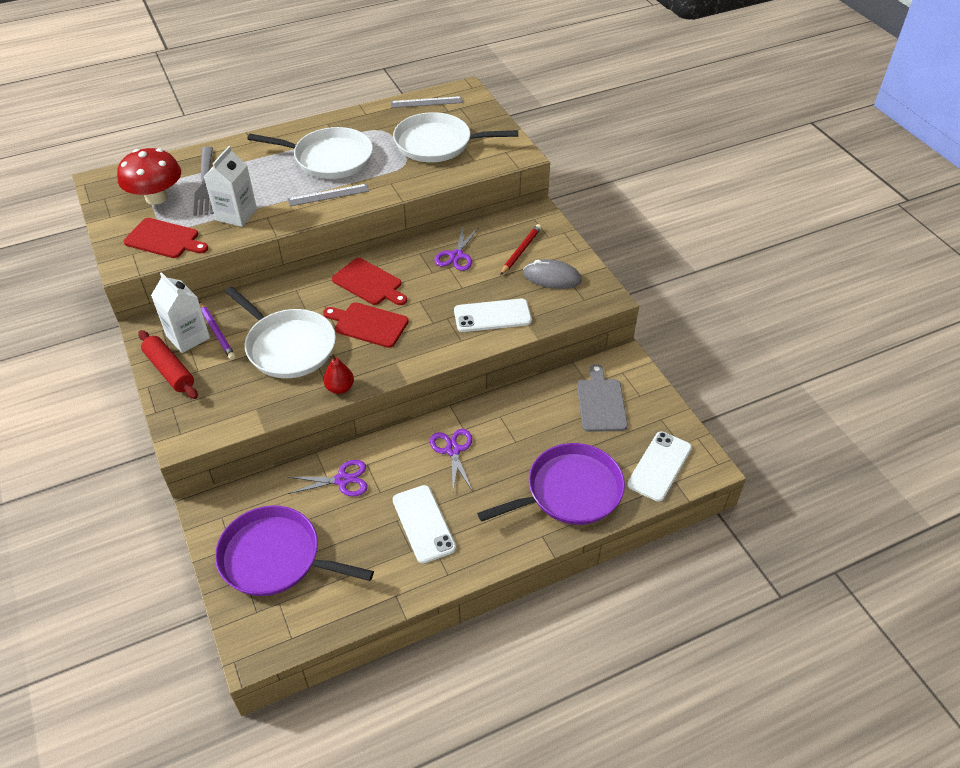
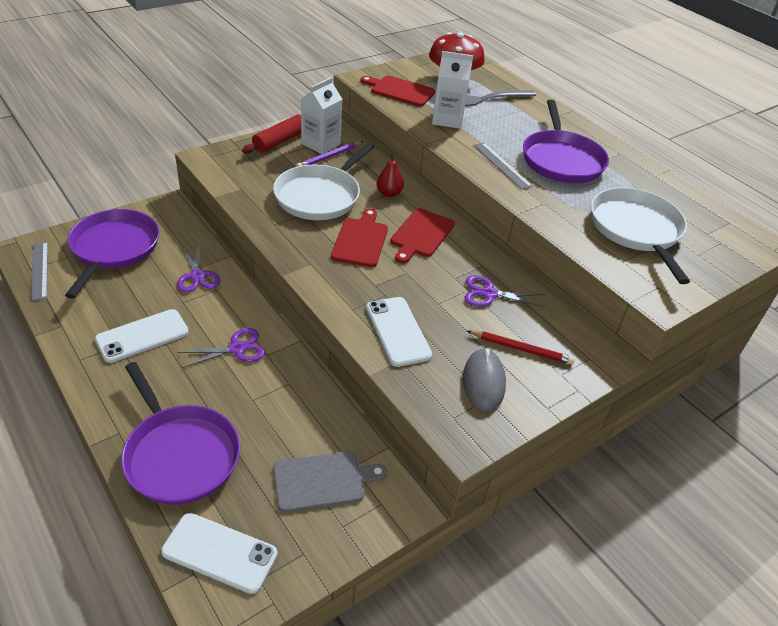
camera: 75 degrees right, 5 degrees down
red cutting board [123,218,208,258] -> red cutting board turned 105 degrees clockwise [361,75,435,107]
white pan [247,127,373,179] -> purple pan [523,100,609,183]
red pear [323,353,354,394] -> red pear moved to [377,152,404,197]
grey ruler [391,96,463,108] -> grey ruler moved to [31,242,48,301]

